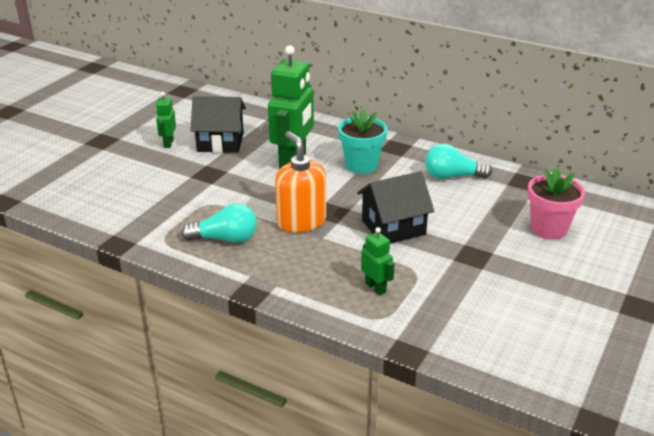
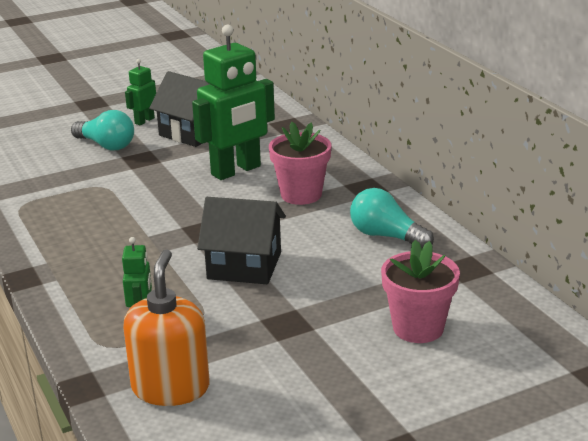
camera: 35 degrees right, 5 degrees down
turquoise light bulb [181,203,257,243] -> turquoise light bulb moved to [71,110,134,150]
orange soap dispenser [275,131,326,233] -> orange soap dispenser moved to [123,249,210,406]
turquoise flower pot [338,108,387,174] -> pink flower pot [269,122,331,205]

